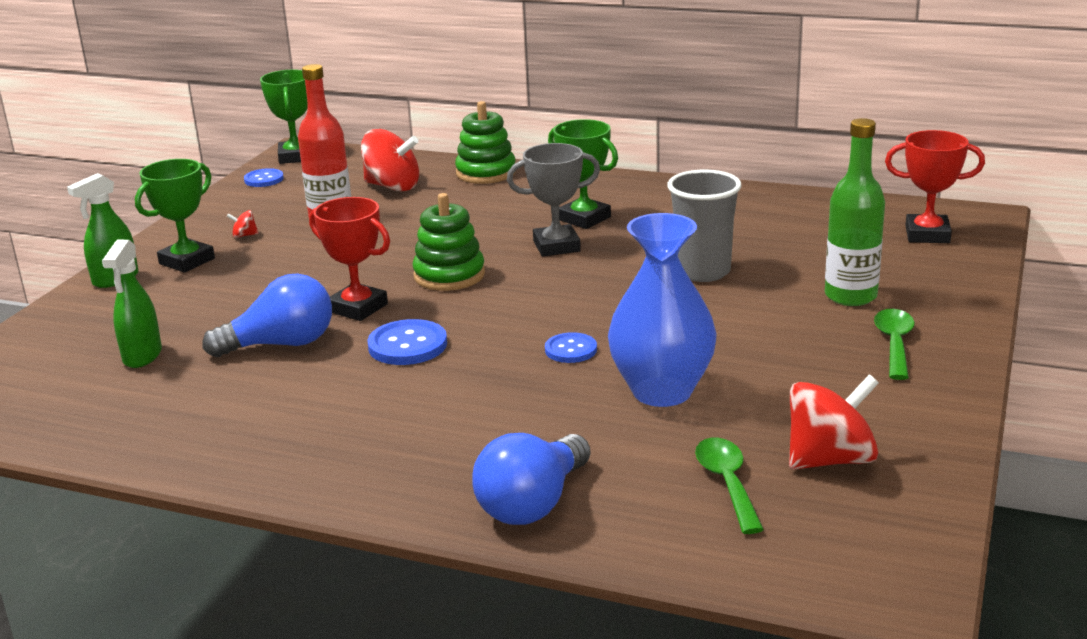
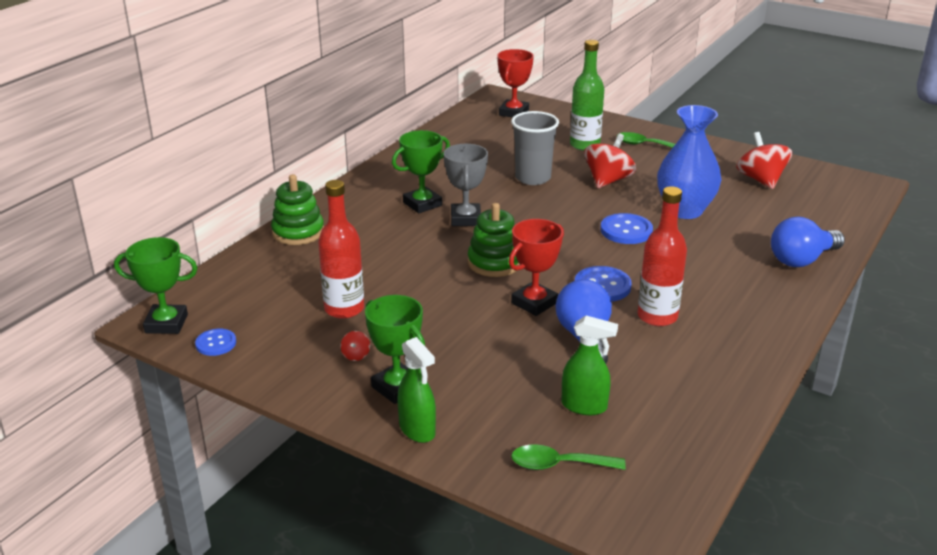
camera: 80 degrees left, 5 degrees up
red spinning top [361,129,419,191] -> red spinning top moved to [584,133,636,188]
blue light bulb [472,433,591,525] -> blue light bulb turned 105 degrees clockwise [771,217,845,267]
blue button [545,332,597,363] -> blue button [600,213,653,244], size x1.54
green spoon [695,438,764,534] -> green spoon moved to [511,444,626,470]
none -> red bottle [638,186,687,326]

